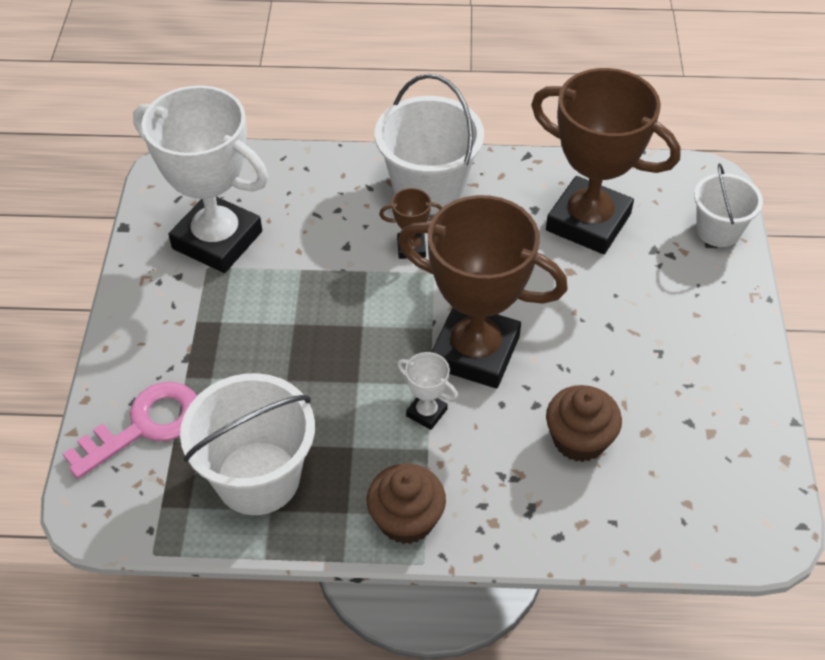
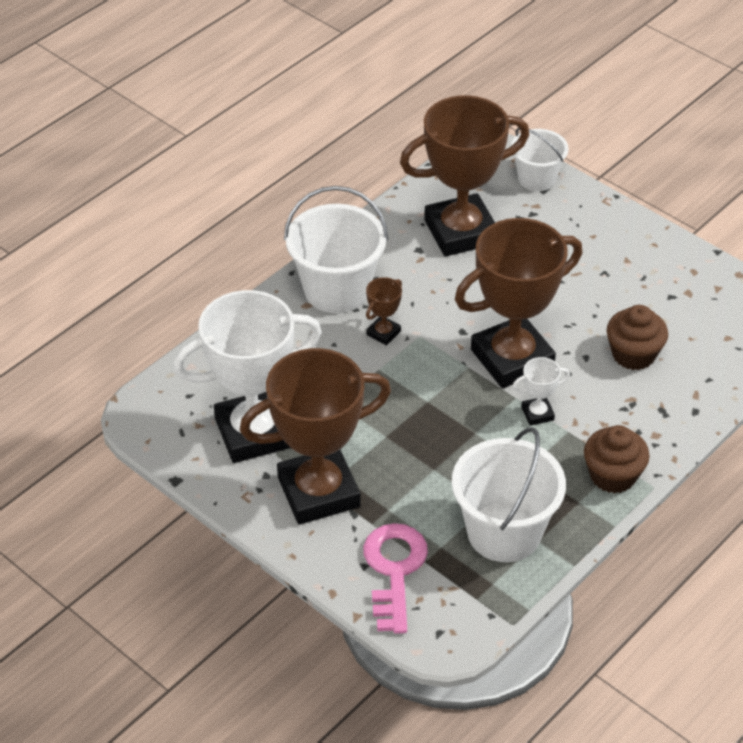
camera: 50 degrees left, 5 degrees down
none -> brown trophy [240,348,391,525]

